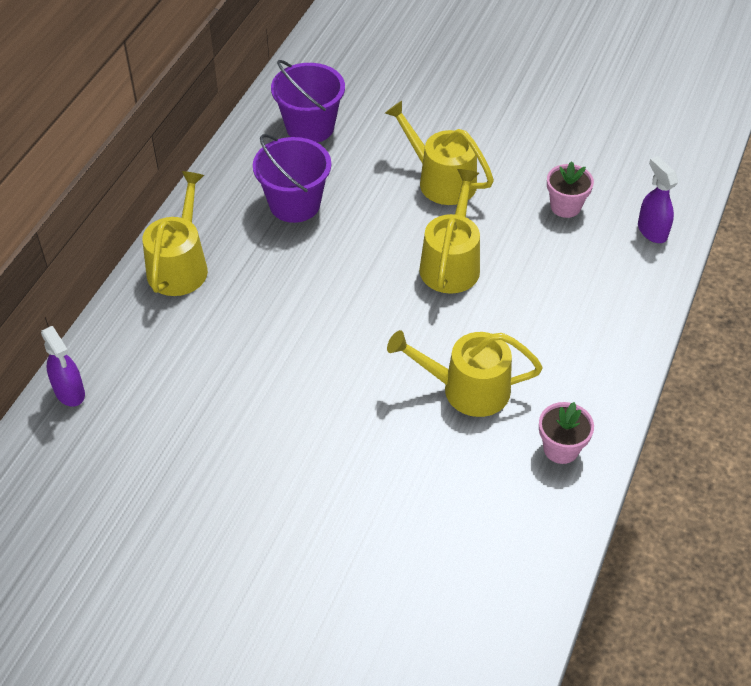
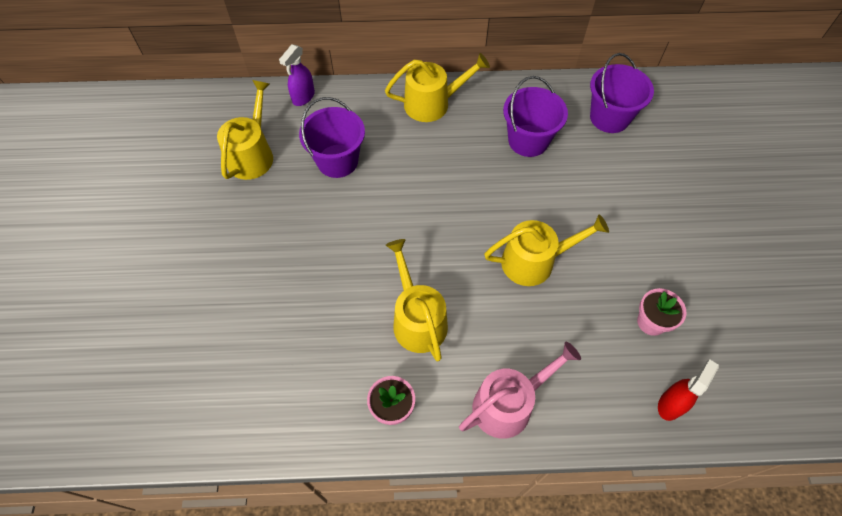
camera: 65 degrees right, 10 degrees up
yellow watering can [385,101,494,205] -> yellow watering can moved to [217,80,273,180]
purple spray bottle [638,156,678,243] -> red spray bottle [658,359,719,421]
none -> purple bucket [299,97,365,178]
none -> pink watering can [459,342,581,439]

